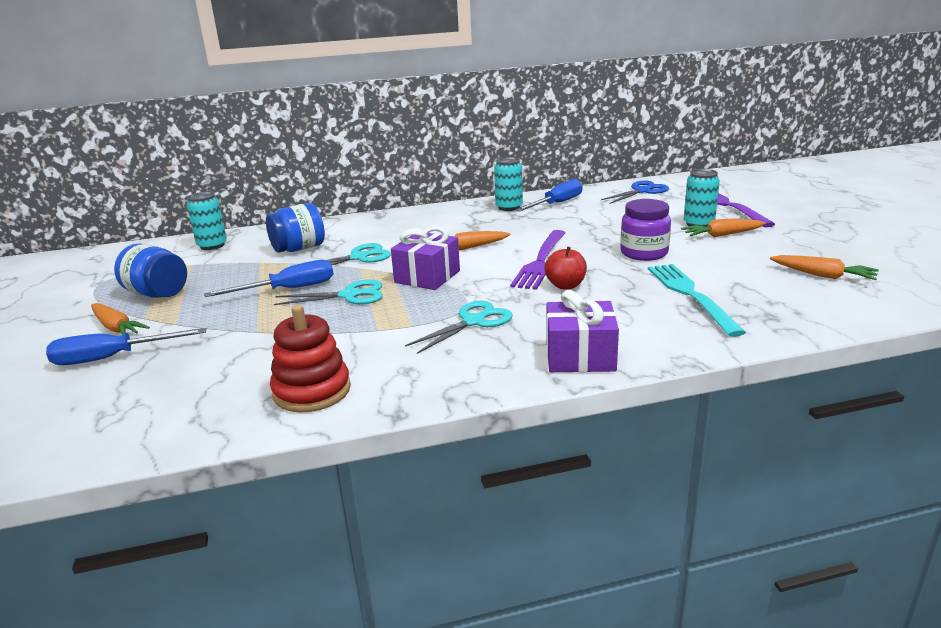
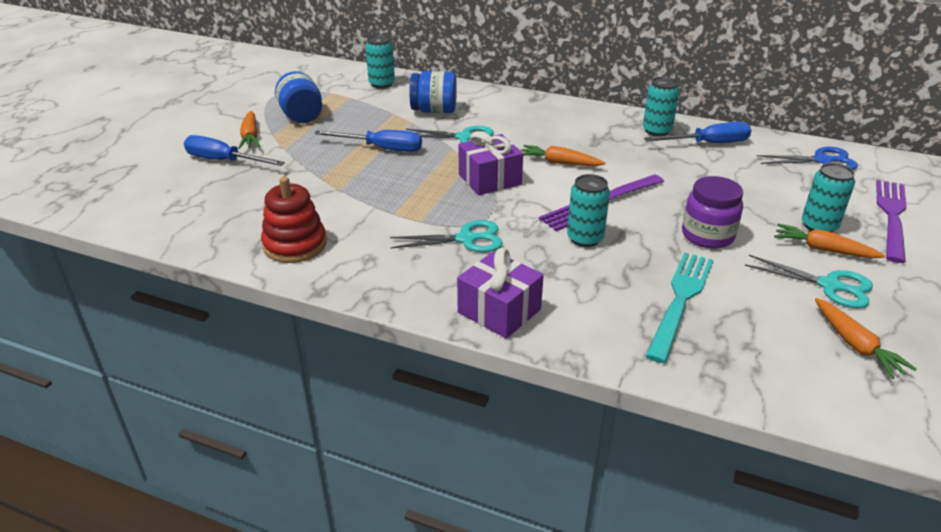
camera: 35 degrees right, 10 degrees up
turquoise scissors [274,279,383,305] -> turquoise scissors moved to [745,255,873,308]
red apple [545,246,587,289] -> turquoise can [567,174,610,247]

